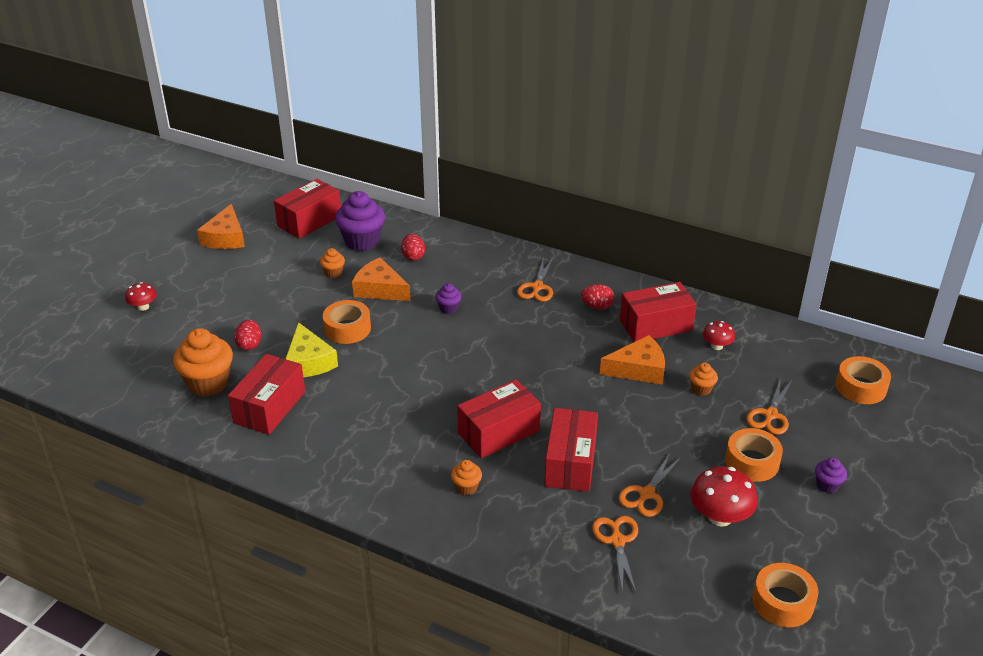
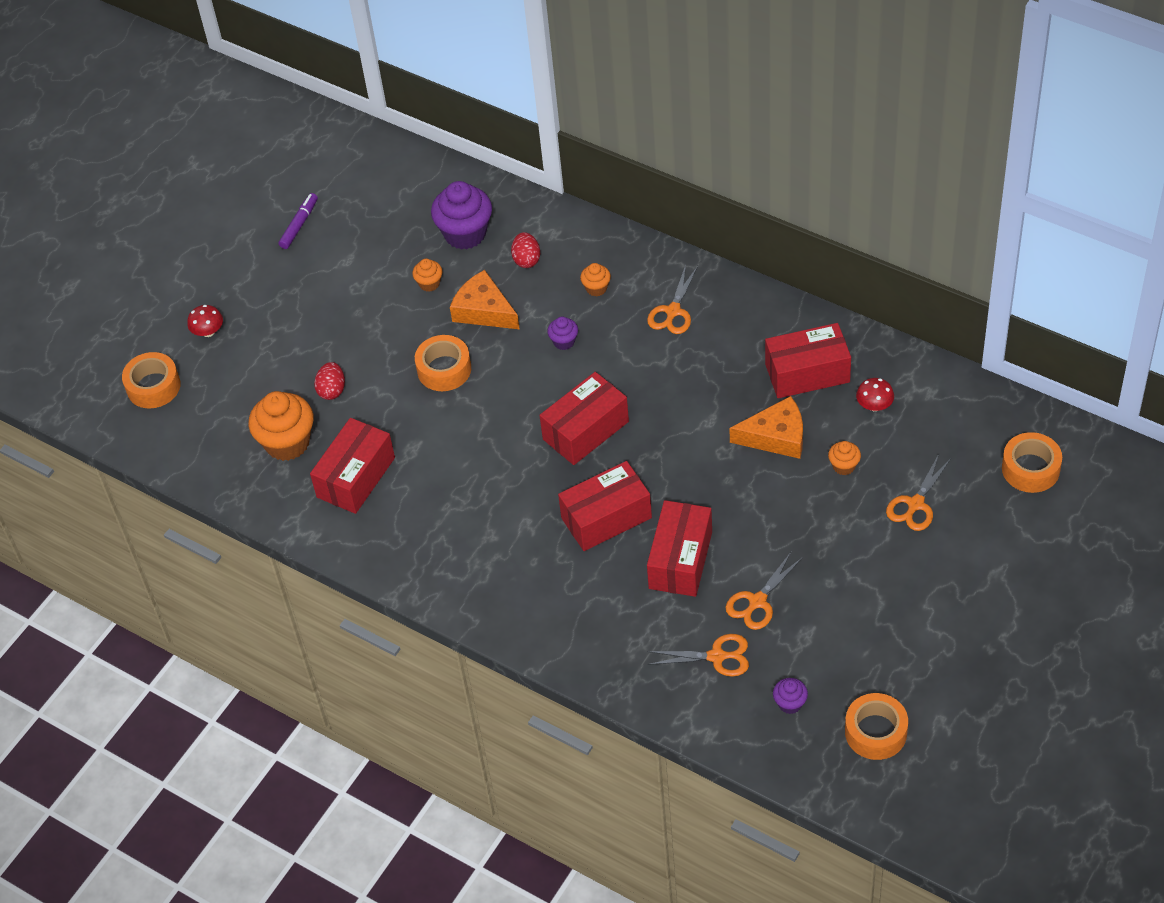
camera: 10 degrees right, 15 degrees up
orange cheese [197,204,245,249] -> purple marker [278,193,318,249]
red box [274,179,341,239] -> red box moved to [539,372,629,465]
yellow cheese [285,322,338,377] -> none
orange cupcake [451,460,482,495] -> orange cupcake moved to [580,263,611,296]
red egg [581,284,614,309] -> none
orange scissors [592,516,638,592] -> orange scissors turned 90 degrees clockwise [647,634,749,677]
red mushroom [690,466,758,527] -> none
orange tape [725,428,783,482] -> orange tape moved to [122,352,181,408]
purple cupcake [815,458,847,493] -> purple cupcake moved to [773,678,808,714]

